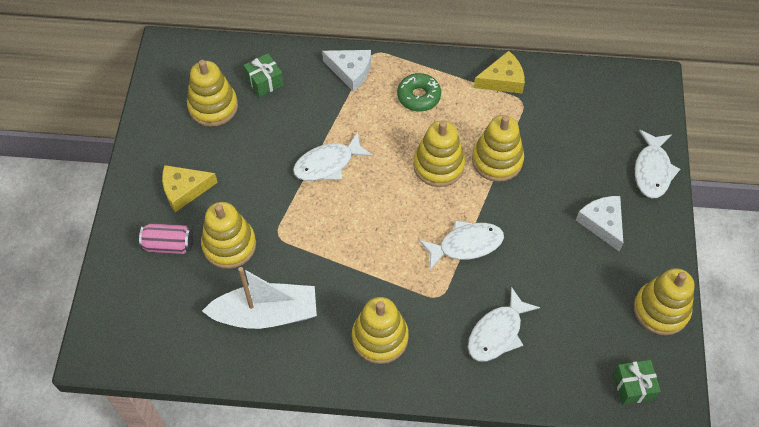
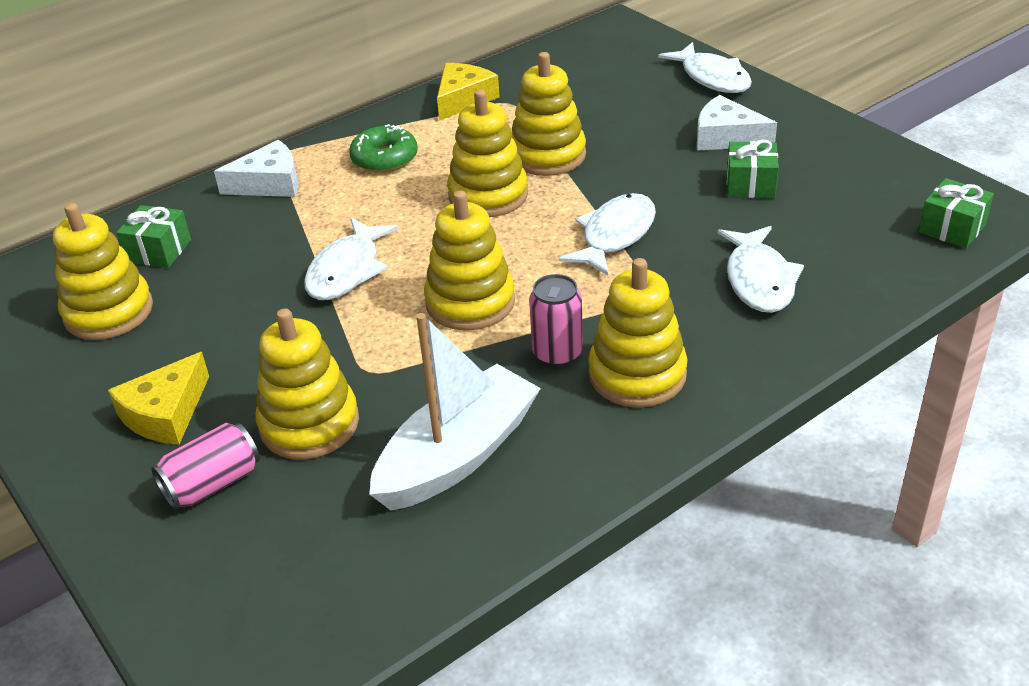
camera: 40 degrees left, 20 degrees down
yellow stacking toy [634,268,695,335] -> yellow stacking toy moved to [424,190,515,331]
none -> pink can [529,274,583,367]
none -> green gift [727,139,779,198]

